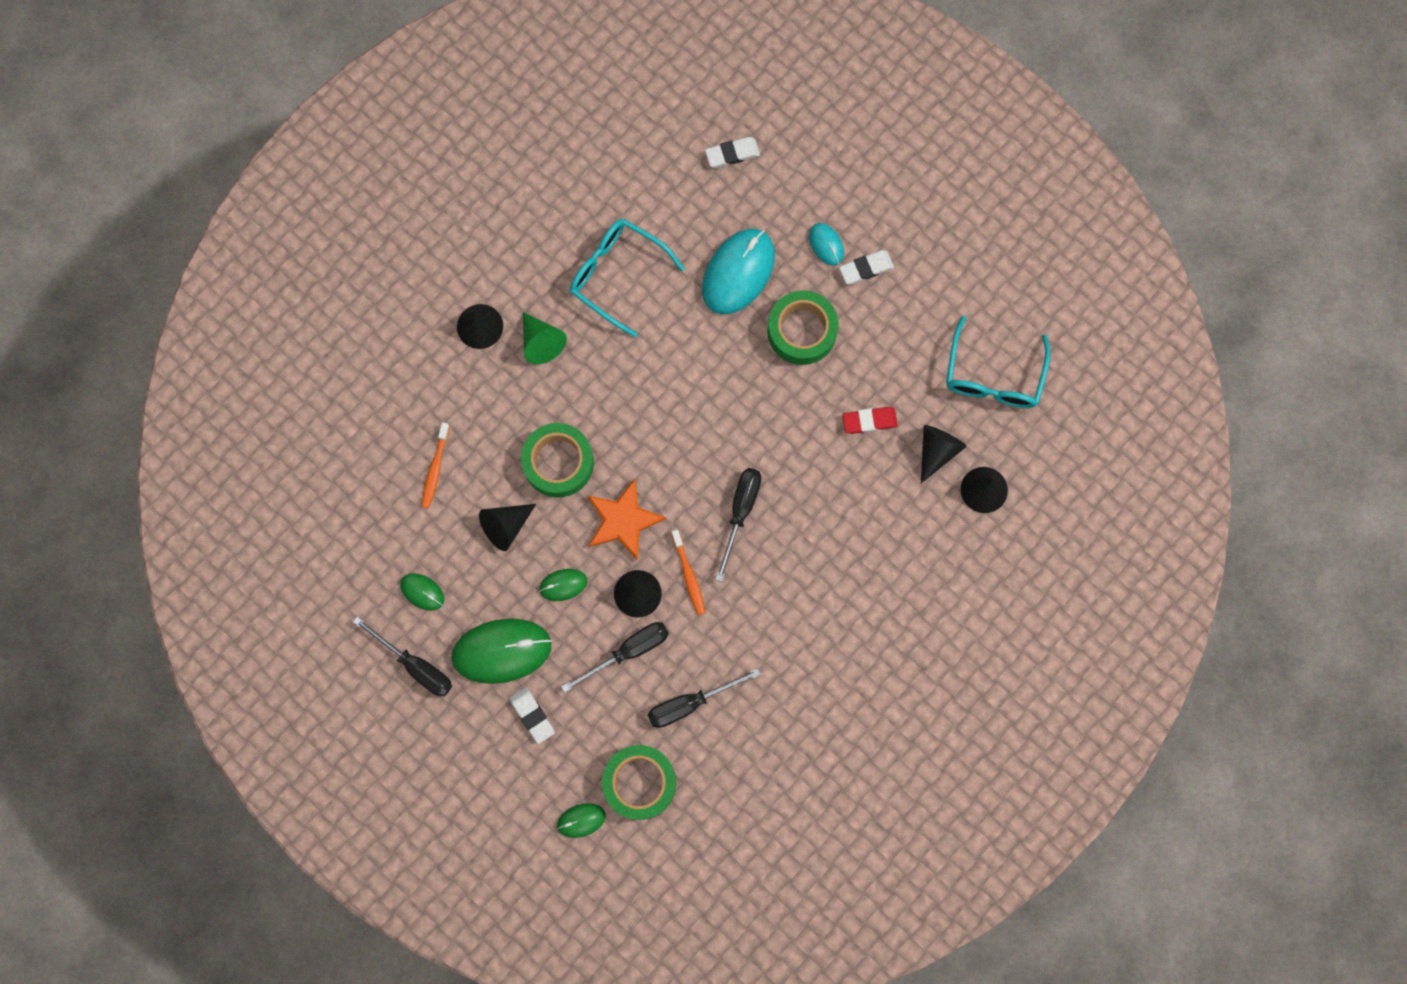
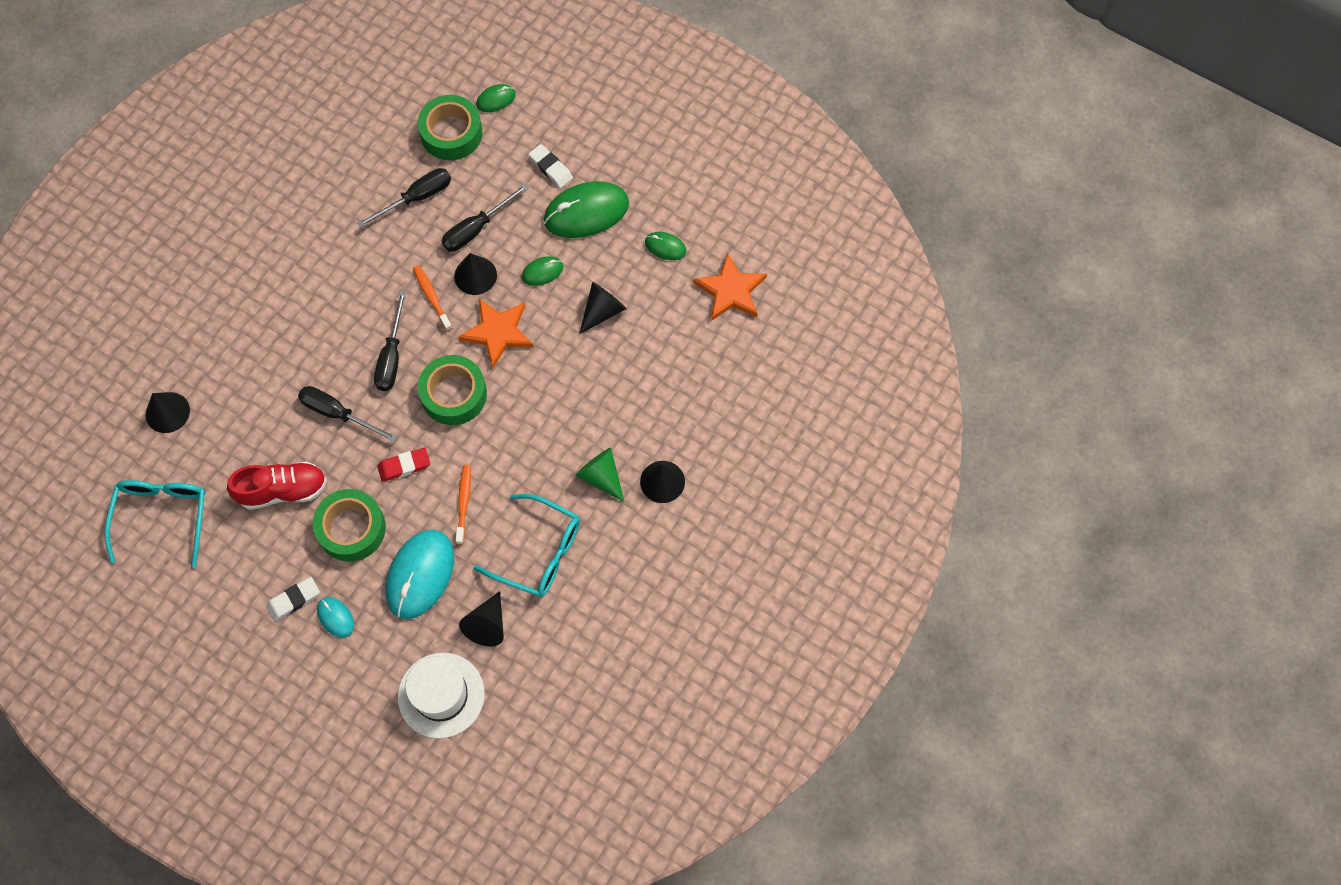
camera: 170 degrees right, 10 degrees down
black screwdriver [353,617,452,696] -> black screwdriver moved to [298,386,397,442]
orange toothbrush [421,422,450,508] -> orange toothbrush moved to [455,465,471,544]
green tape [521,423,594,498] -> green tape moved to [418,355,487,425]
white eraser [705,137,760,168] -> white hat [398,652,485,739]
red eraser [842,407,898,434] -> red eraser moved to [377,448,430,482]
black cone [921,425,967,483] -> black cone moved to [459,591,504,646]
none -> red shoe [227,461,327,510]
none -> orange star [693,253,767,321]

